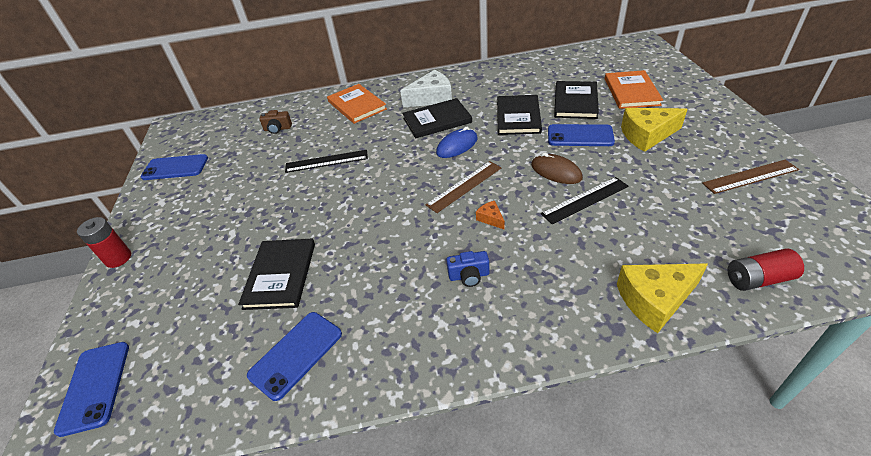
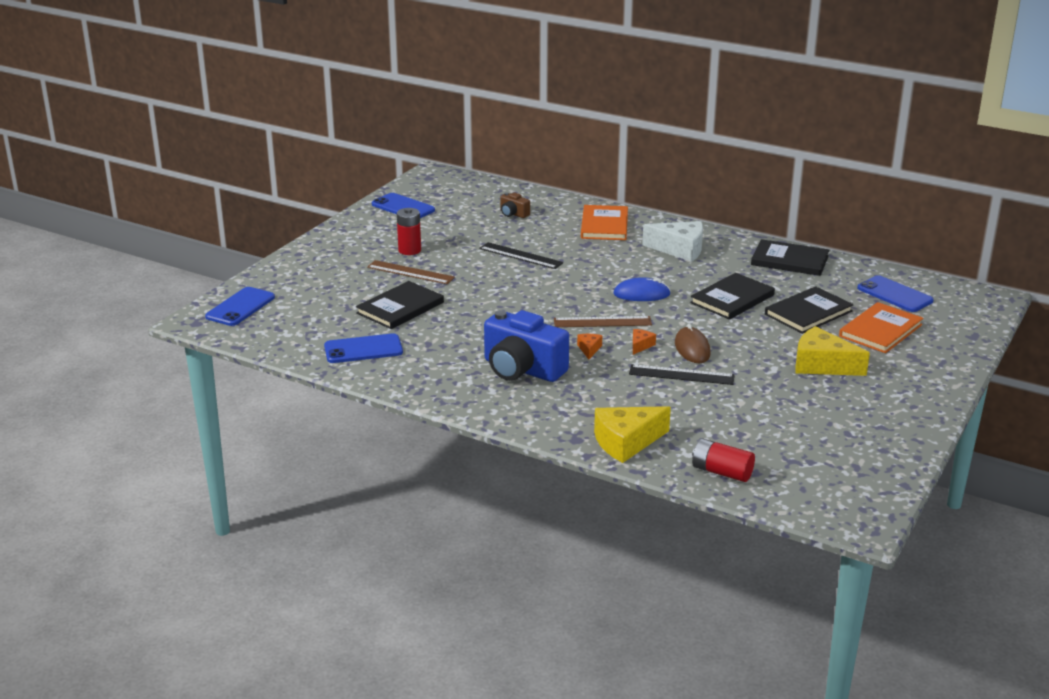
camera: 35 degrees right, 15 degrees down
red battery [77,217,131,268] -> red battery moved to [397,208,421,255]
black book [402,98,472,139] -> black book moved to [751,239,829,276]
blue camera [446,251,489,287] -> blue camera [484,310,569,382], size x2.22
blue phone [548,124,615,146] -> blue phone moved to [857,275,934,312]
yellow cheese [617,263,708,333] -> yellow cheese turned 45 degrees counterclockwise [594,406,671,463]
brown ruler [702,159,799,194] -> brown ruler moved to [367,260,455,284]
none -> orange cheese [633,329,656,355]

